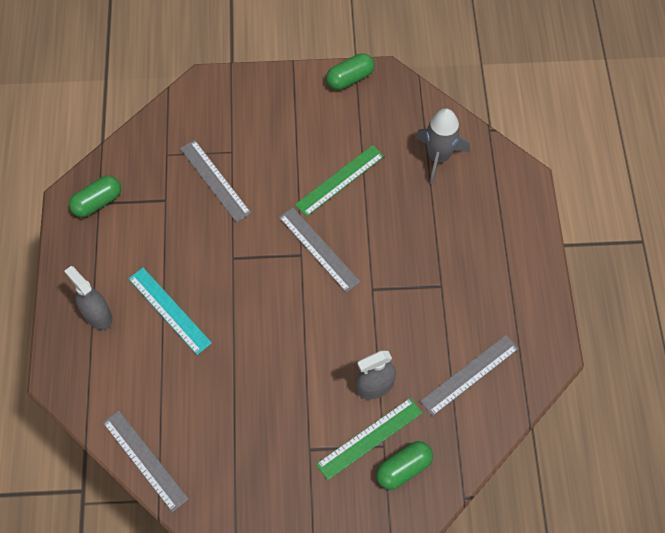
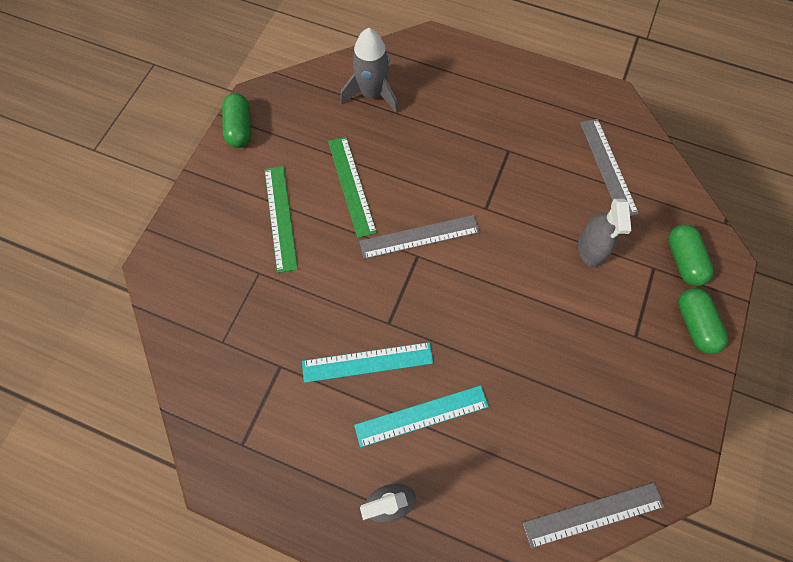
camera: 65 degrees left, 5 degrees up
green capsule [69,176,121,217] -> green capsule moved to [678,288,728,354]
grey ruler [180,140,251,222] -> none
green ruler [316,398,422,480] -> green ruler moved to [264,166,298,273]
none -> turquoise ruler [302,342,433,383]

